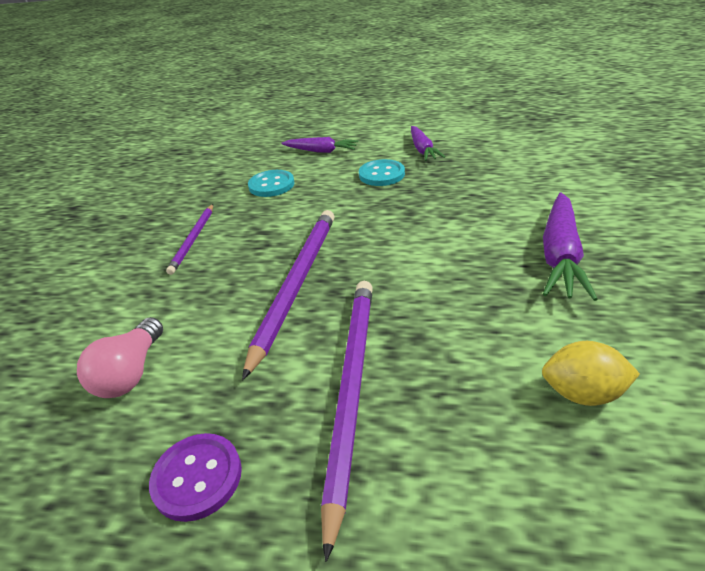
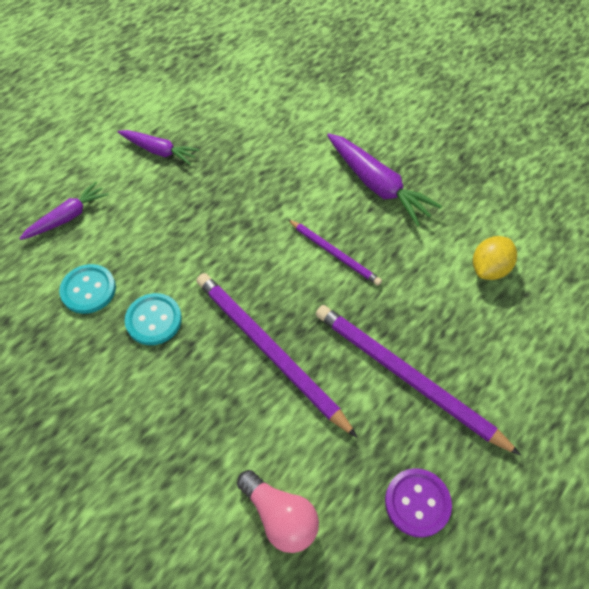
camera: 60 degrees left, 20 degrees up
purple pencil [166,204,213,275] -> purple pencil moved to [288,219,382,286]
turquoise button [359,159,405,186] -> turquoise button moved to [125,293,182,345]

